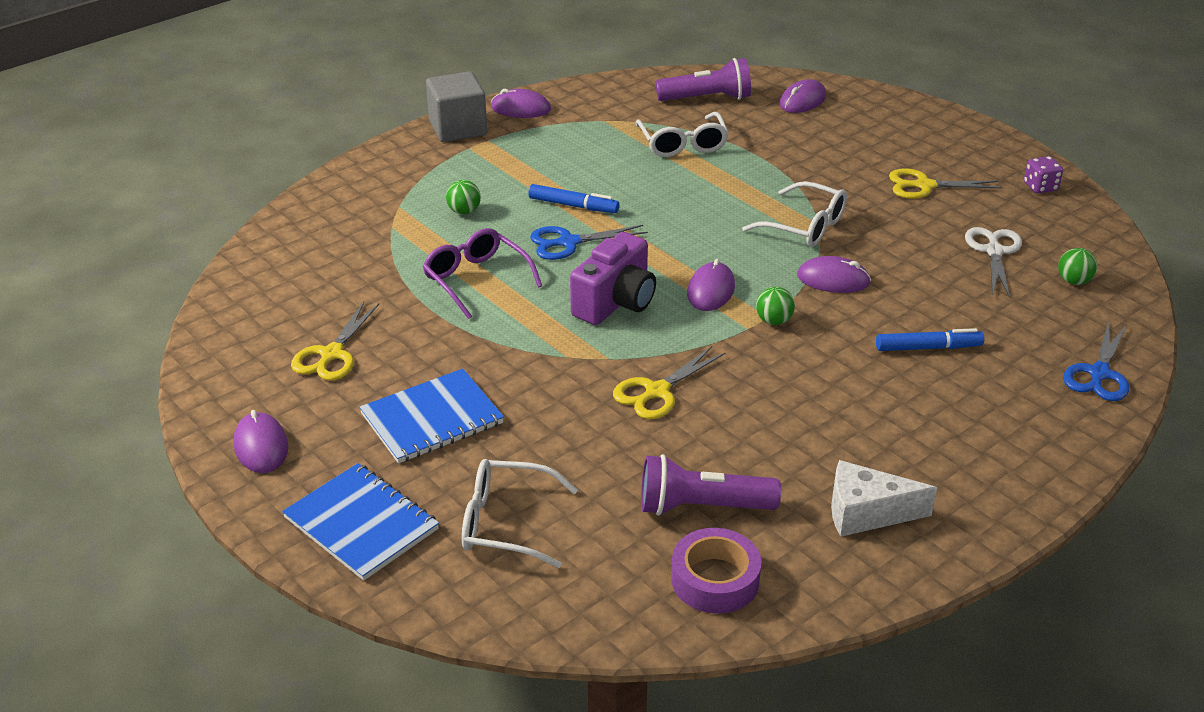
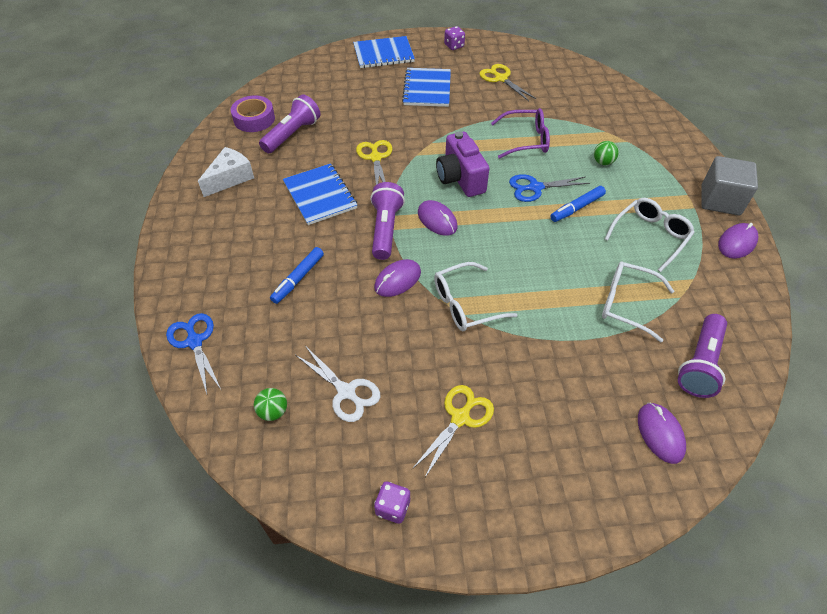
camera: 125 degrees right, 15 degrees up
purple mouse [234,410,288,473] -> purple dice [444,26,465,50]
white glasses [462,459,578,568] -> white glasses moved to [605,198,695,272]
blue scissors [530,225,648,260] -> blue scissors turned 120 degrees counterclockwise [509,174,590,202]
green ball [756,287,795,325] -> purple flashlight [370,182,405,260]
none -> blue notebook [283,163,357,225]

